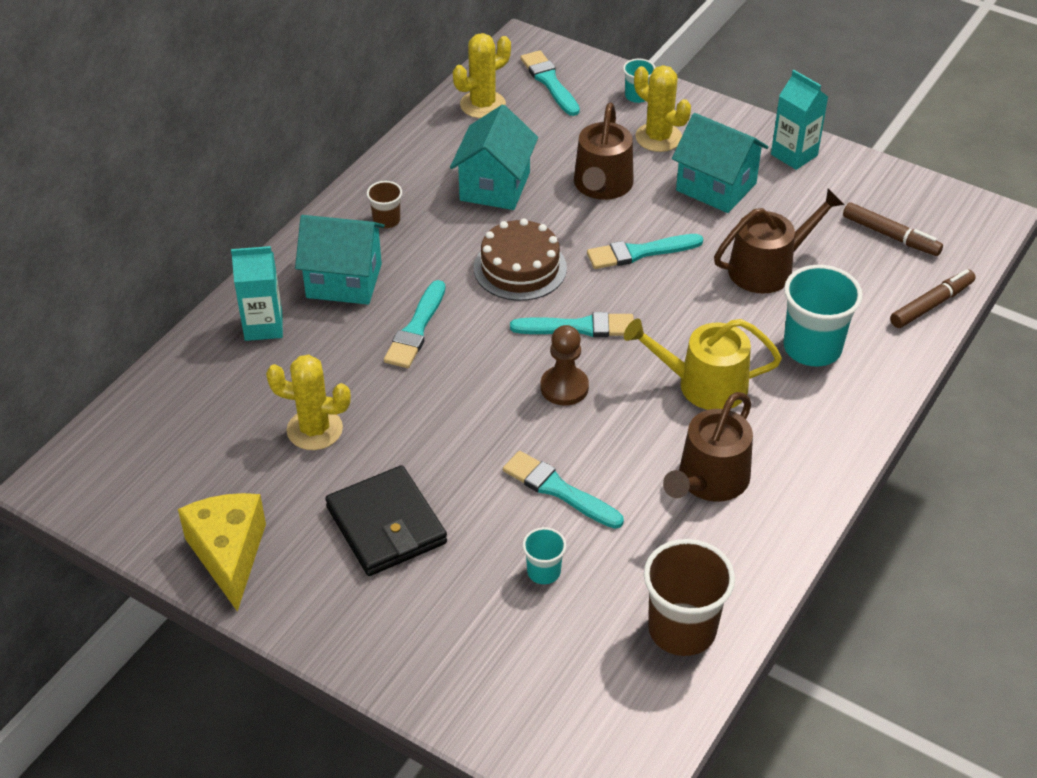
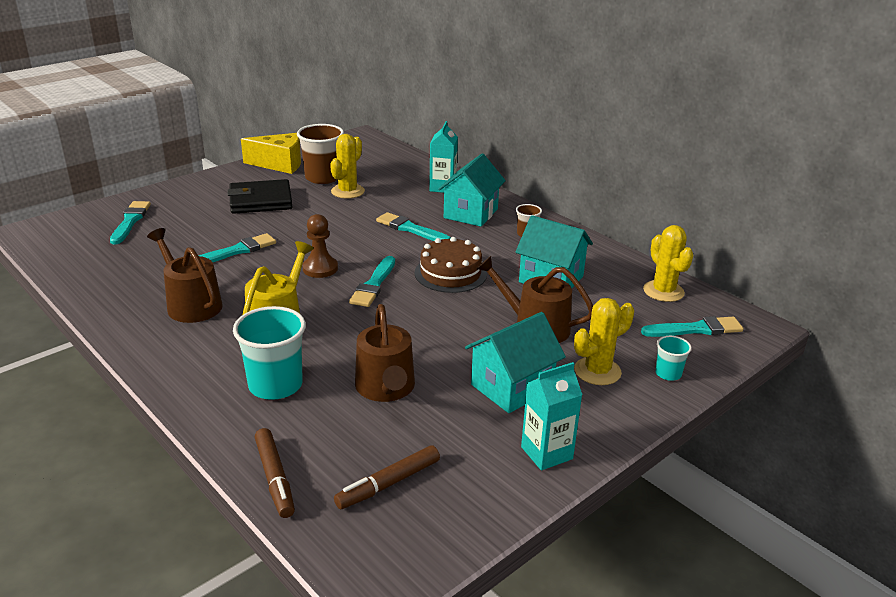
camera: 105 degrees right, 15 degrees down
turquoise cup [523,527,566,584] -> none
turquoise brush [587,234,703,269] -> turquoise brush moved to [110,201,151,244]
brown cup [644,539,735,656] -> brown cup moved to [297,124,344,184]

